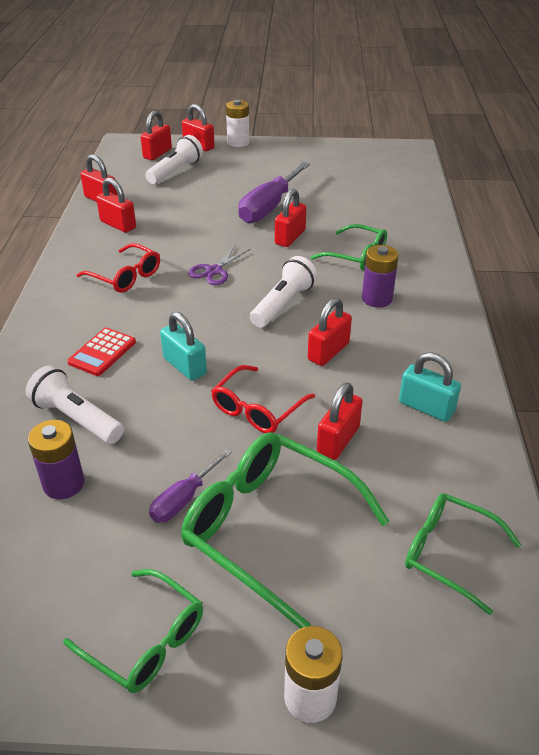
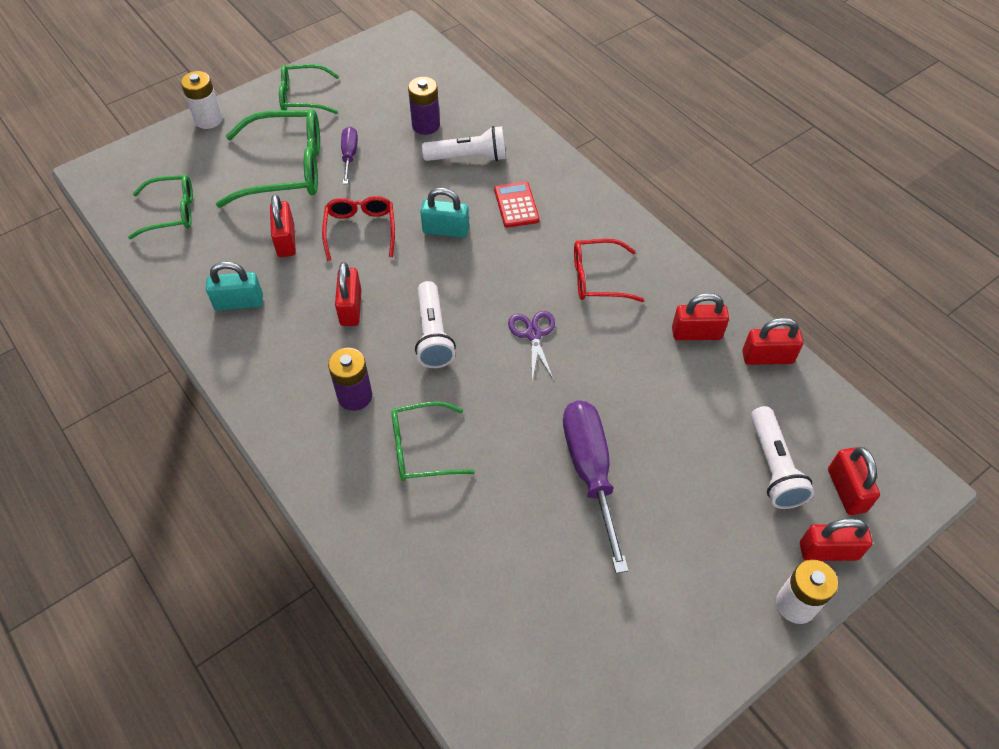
camera: 140 degrees right, 15 degrees up
red padlock [275,189,306,247] -> none

